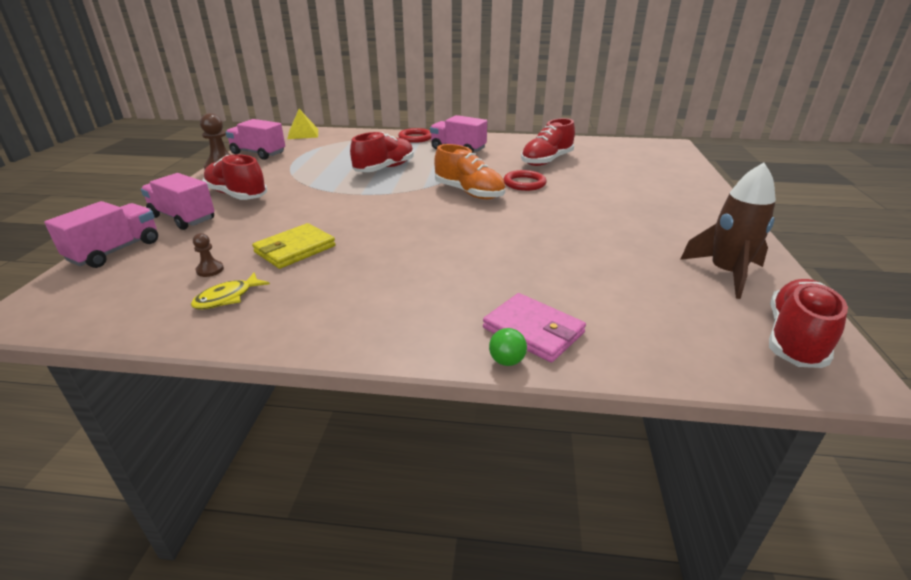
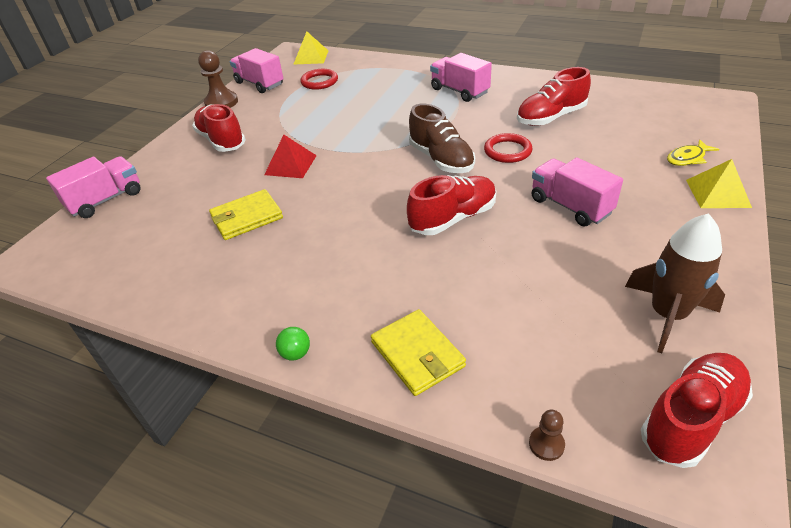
camera: 20 degrees right, 10 degrees up
pink truck [141,173,215,230] -> pink truck moved to [531,158,623,227]
yellow fish [191,272,270,309] -> yellow fish moved to [667,139,719,166]
brown pawn [193,233,224,277] -> brown pawn moved to [529,410,565,461]
red shoe [350,132,414,172] -> red shoe moved to [407,175,496,235]
red ring [398,128,431,143] -> red ring moved to [300,69,338,90]
orange shoe [434,144,505,199] -> brown shoe [409,103,475,173]
pink wallet [483,293,586,363] -> yellow wallet [371,309,466,396]
green ball [489,328,527,366] -> green ball moved to [276,327,310,361]
none -> red pyramid [264,135,317,178]
none -> yellow pyramid [686,159,752,208]

